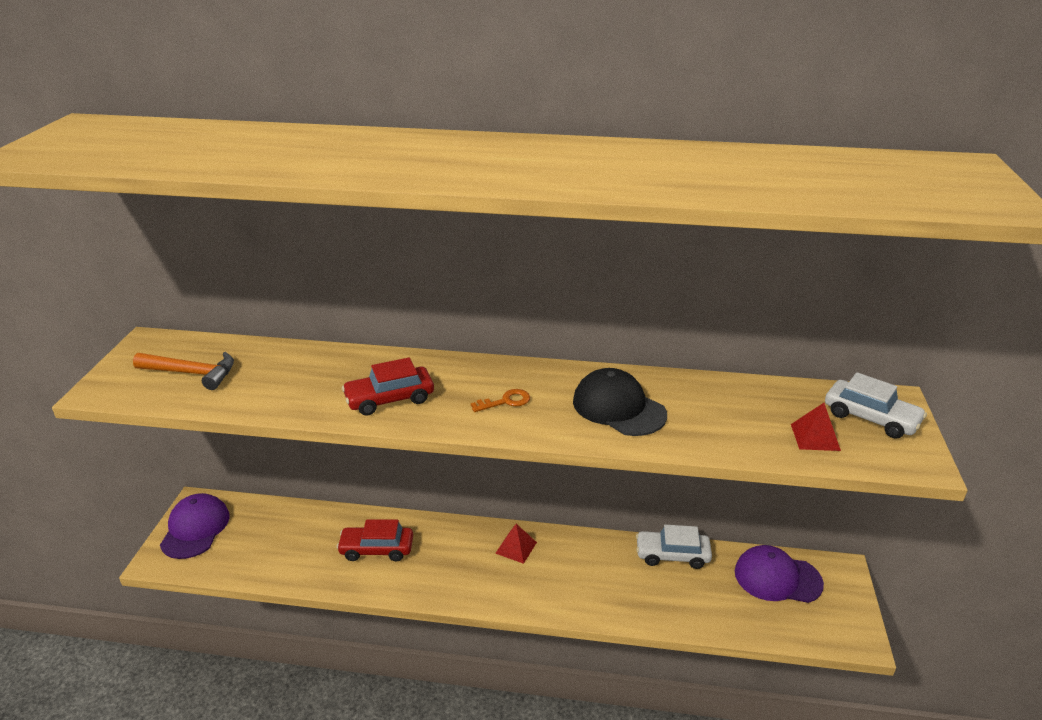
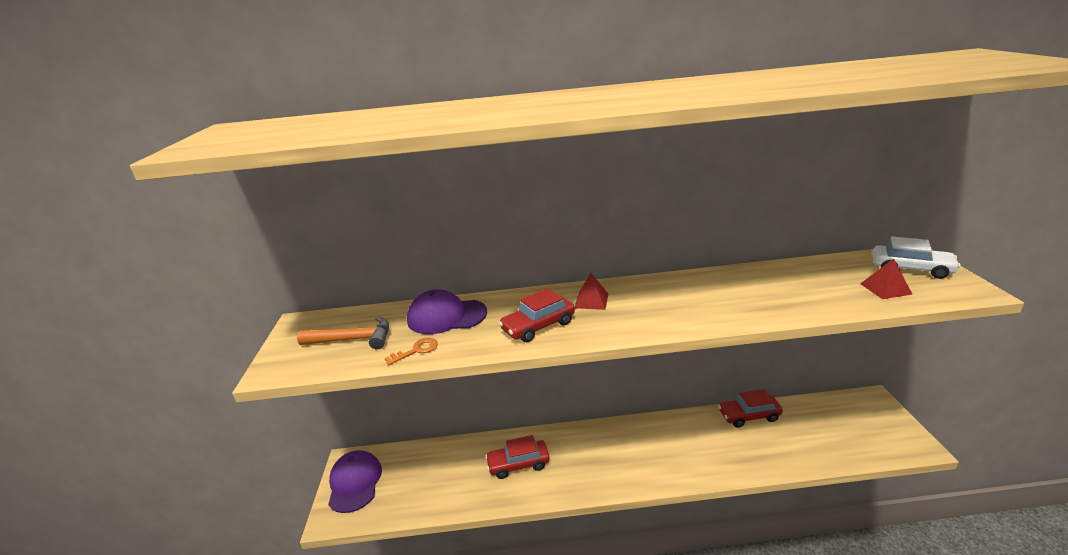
camera: 10 degrees left, 5 degrees down
orange key [471,389,530,412] -> orange key moved to [385,338,438,365]
red pyramid [495,524,537,564] -> red pyramid moved to [575,272,608,310]
black cap [573,368,667,436] -> none
white car [636,525,712,569] -> red car [718,389,783,427]
purple cap [735,545,824,603] -> purple cap moved to [407,289,487,334]

